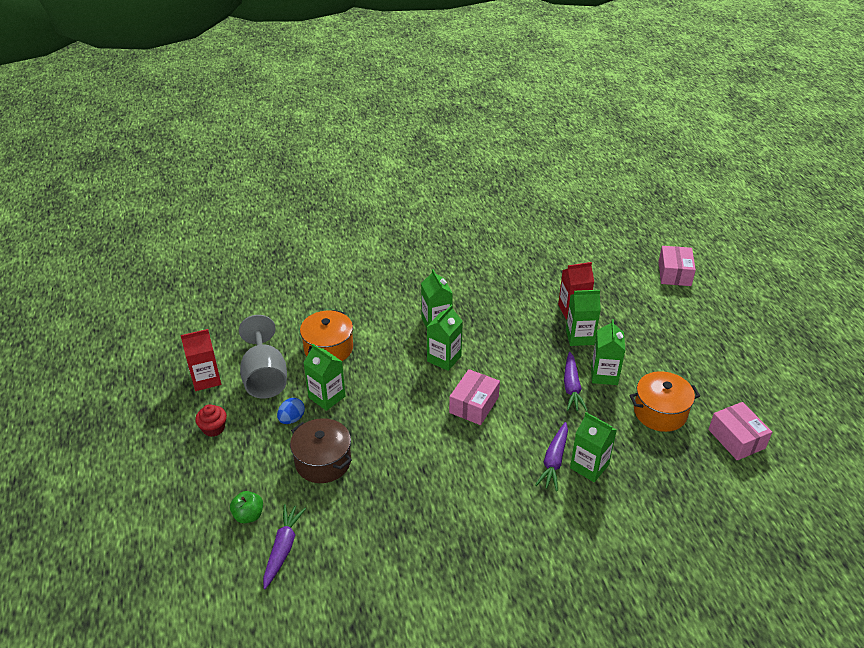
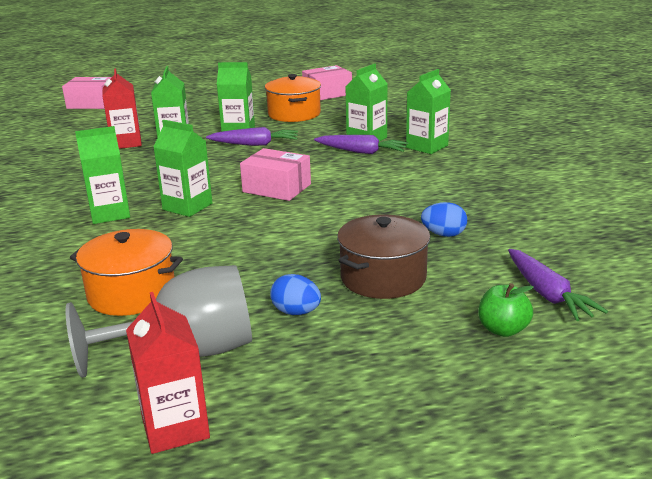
camera: 90 degrees left, 15 degrees down
red cupcake [195,404,227,437] -> none
purple carrot [263,504,306,589] -> purple carrot turned 120 degrees counterclockwise [508,249,608,321]
green carton [304,343,346,411] -> green carton moved to [406,69,451,154]
none -> blue egg [421,202,467,237]

